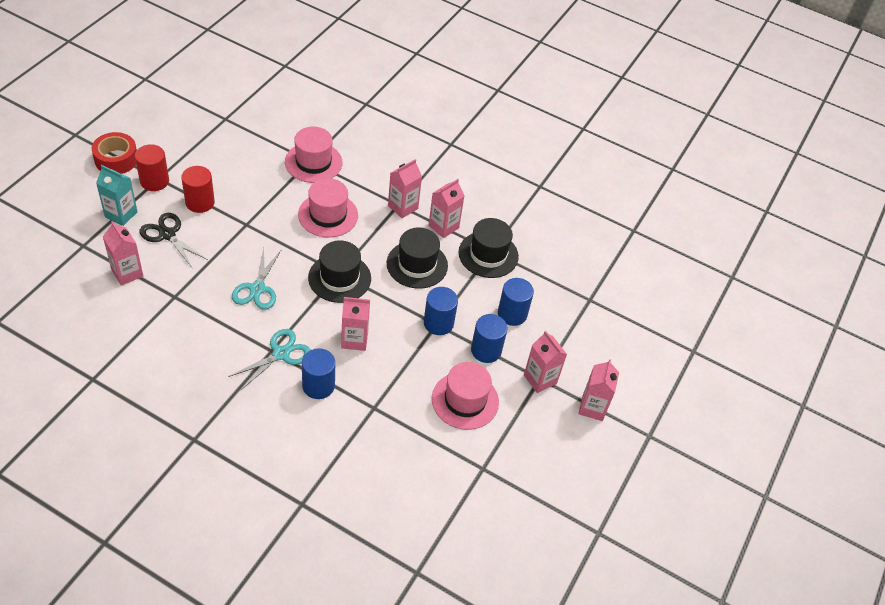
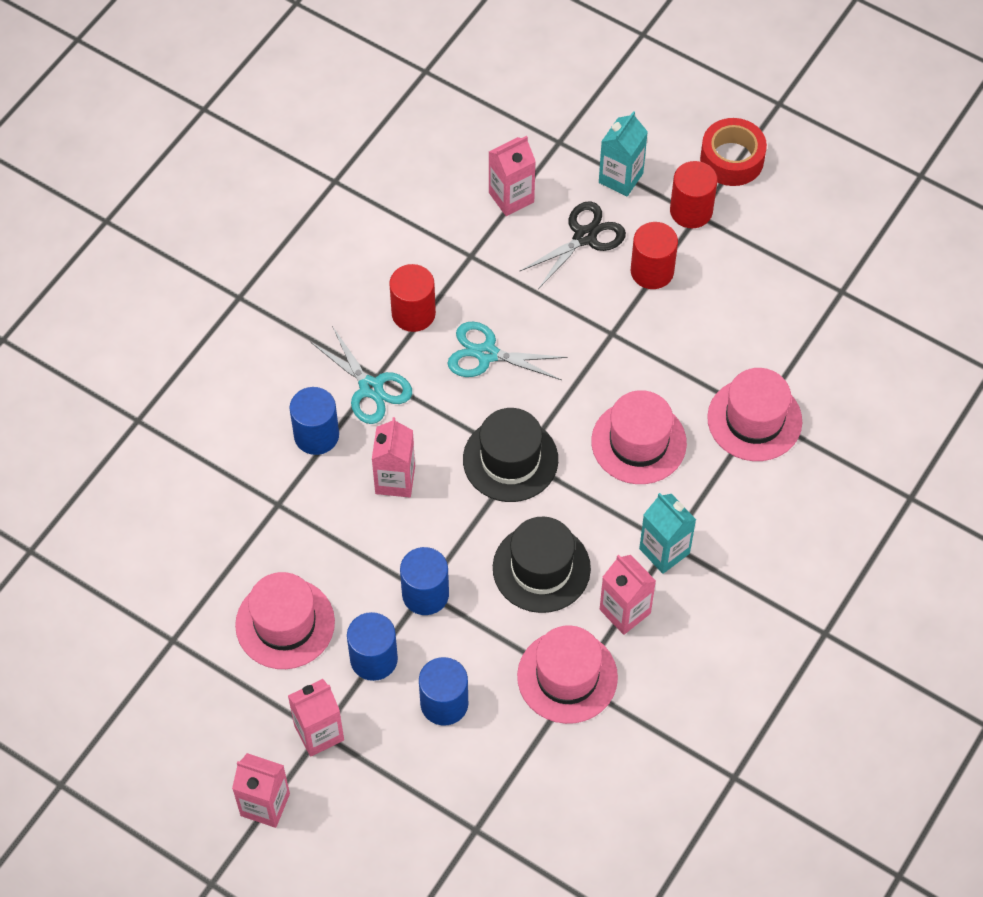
camera: 100 degrees right, 10 degrees up
pink carton [388,159,422,218] -> turquoise carton [639,493,696,574]
black hat [459,218,519,278] -> pink hat [517,625,618,724]
none -> red cylinder [389,264,436,332]

